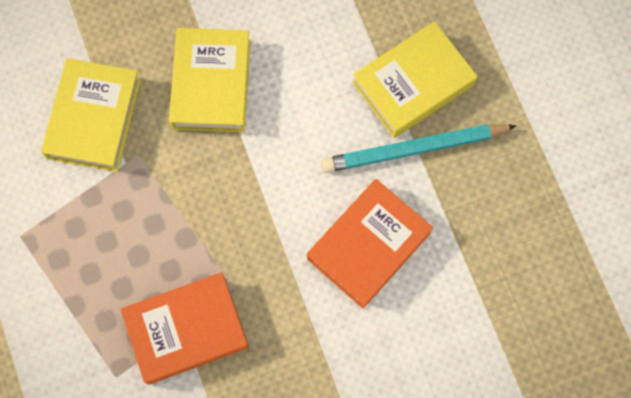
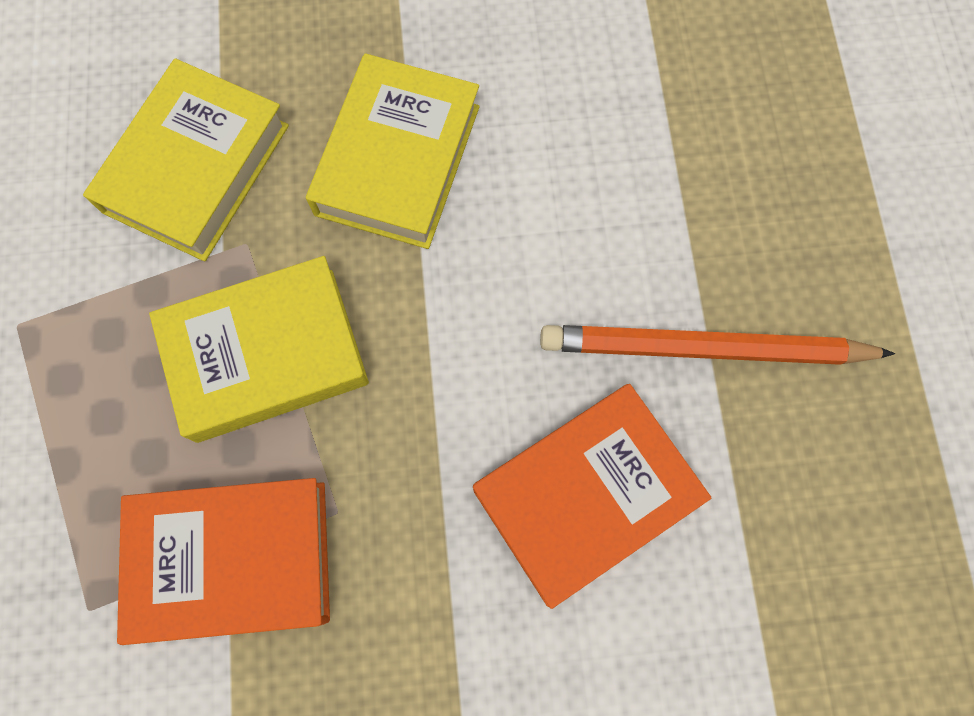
camera: 15 degrees right, 0 degrees up
turquoise pencil [321,124,517,173] -> orange pencil [540,325,895,365]
yellow book [353,21,478,138] -> yellow book moved to [149,256,369,443]

